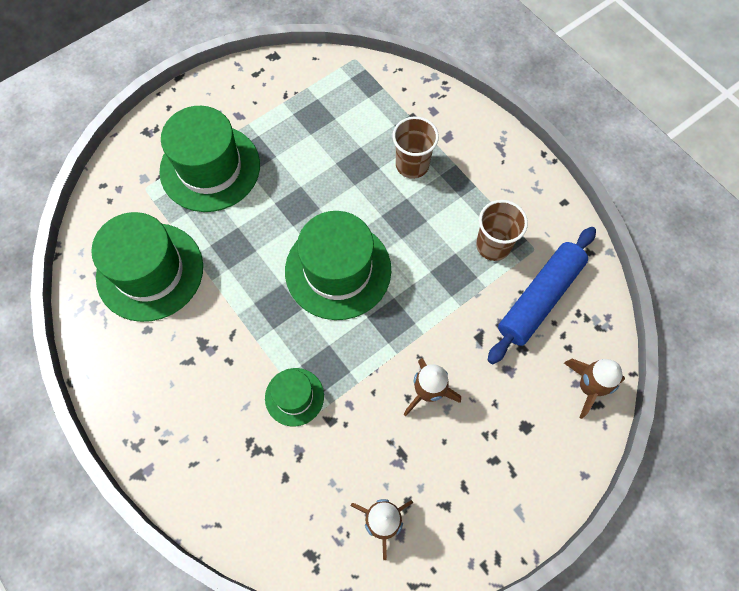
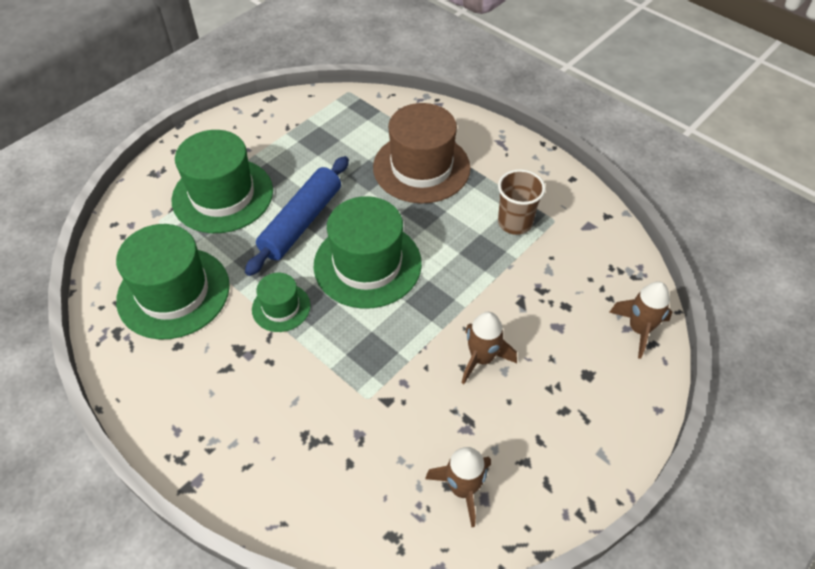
camera: 10 degrees left, 15 degrees down
green hat [265,368,324,426] -> green hat moved to [252,273,311,332]
brown cup [392,116,439,179] -> brown hat [373,103,471,203]
blue rolling pin [488,227,596,364] -> blue rolling pin moved to [245,156,349,276]

